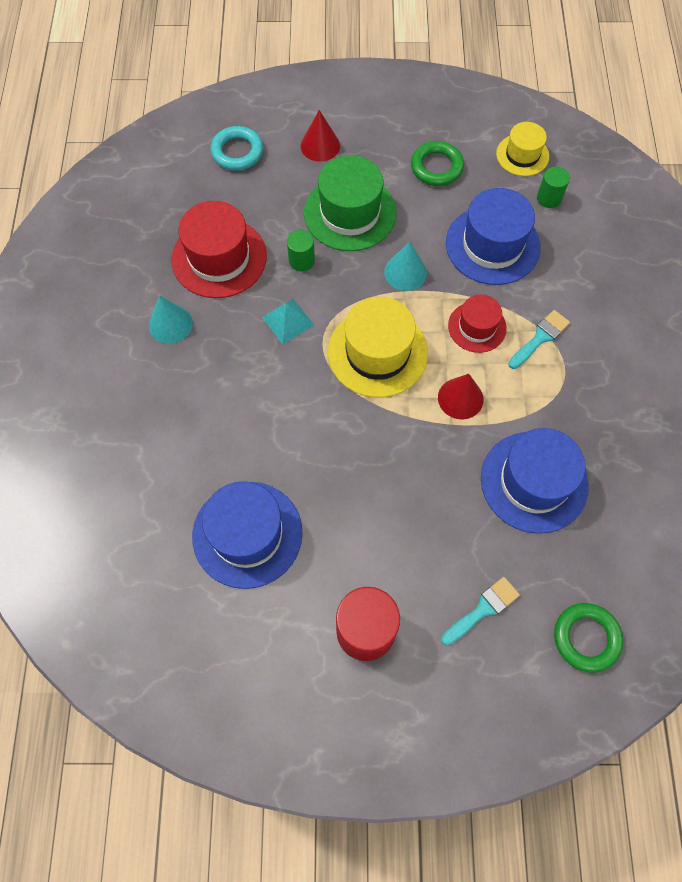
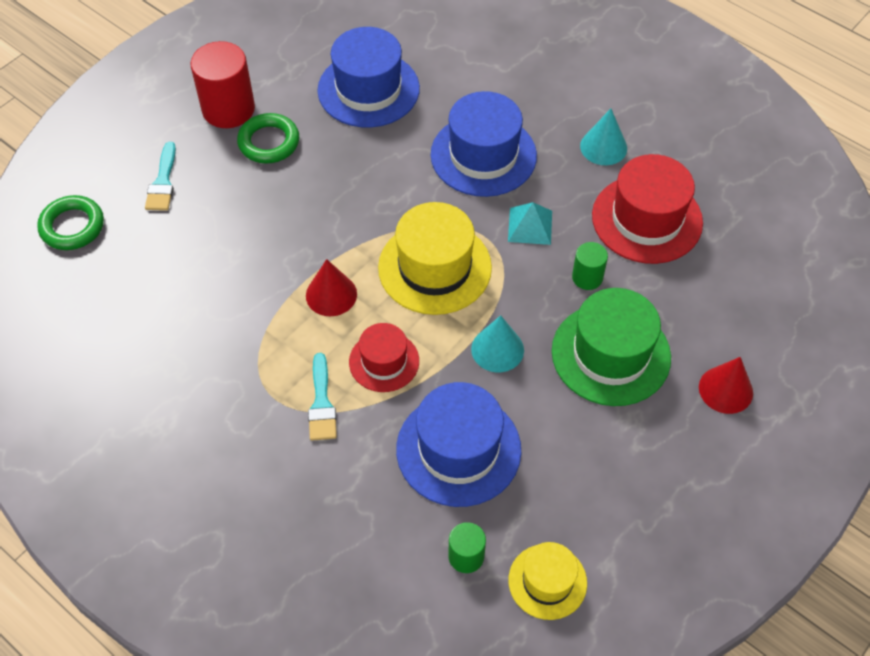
camera: 130 degrees right, 10 degrees down
turquoise ring [210,126,263,171] -> none
green ring [411,141,464,186] -> green ring moved to [237,113,299,164]
blue hat [481,428,589,534] -> blue hat moved to [431,91,537,197]

